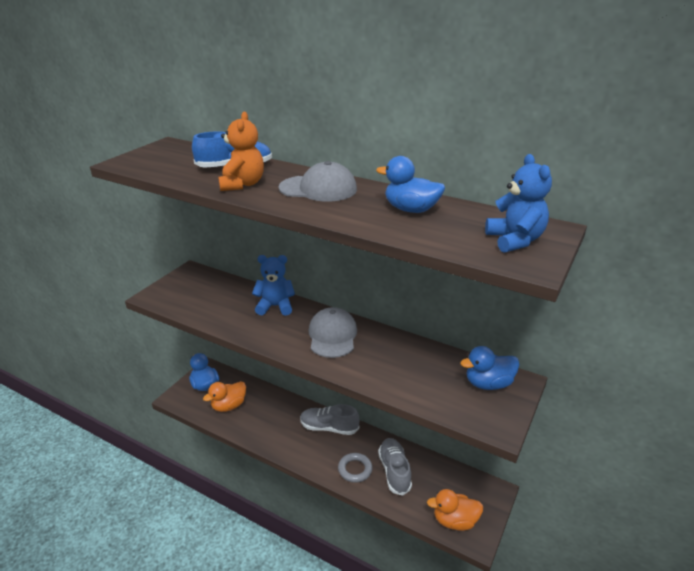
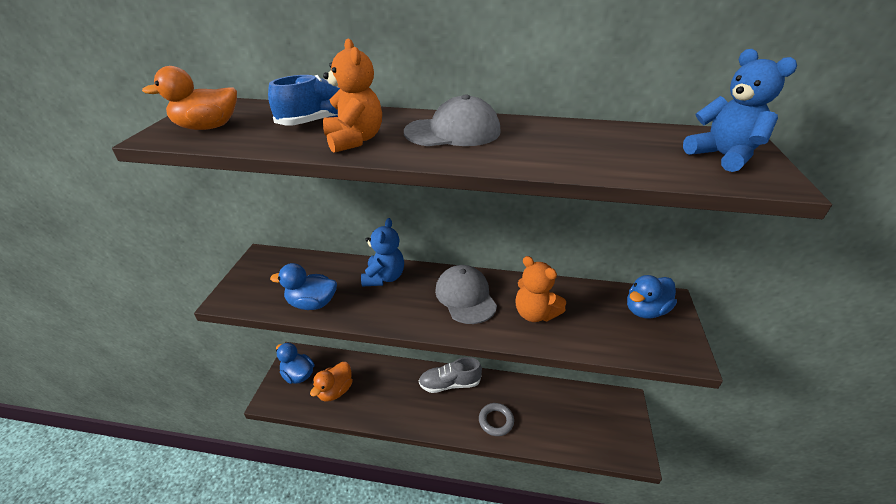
camera: 20 degrees left, 5 degrees up
blue teddy bear [252,255,295,316] -> blue teddy bear turned 120 degrees clockwise [361,218,404,287]
blue duck [376,156,445,213] -> blue duck moved to [270,263,337,310]
grey shoe [378,438,412,496] -> none
orange duck [427,489,483,531] -> orange duck moved to [142,66,237,130]
none -> orange teddy bear [515,256,566,322]

